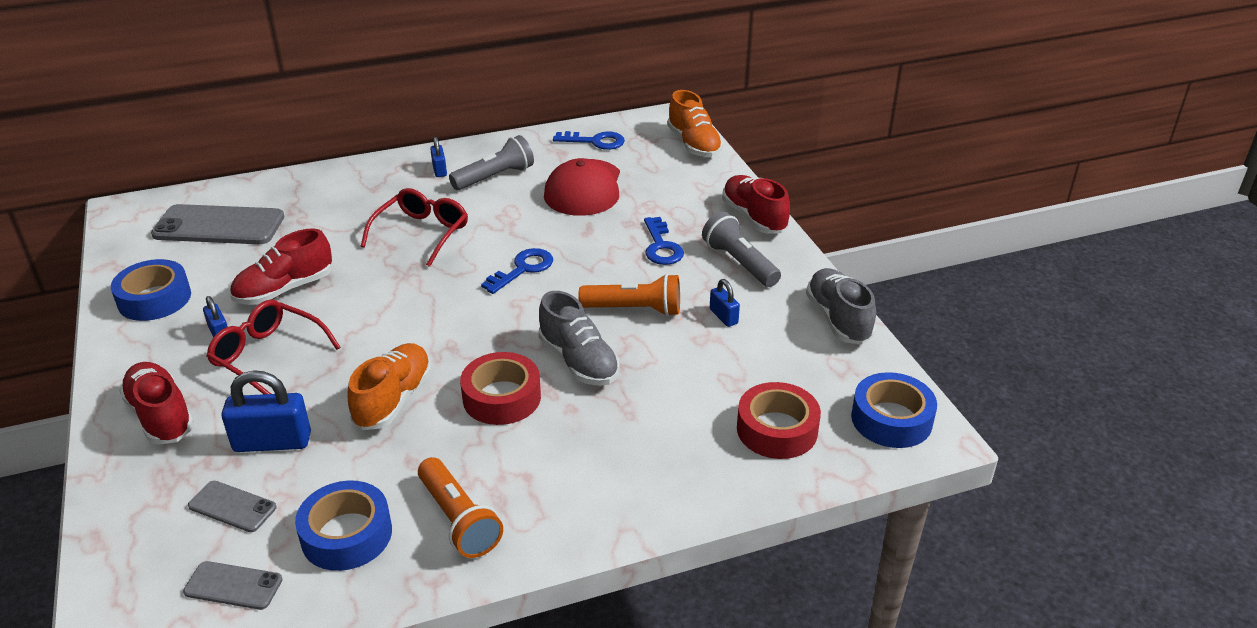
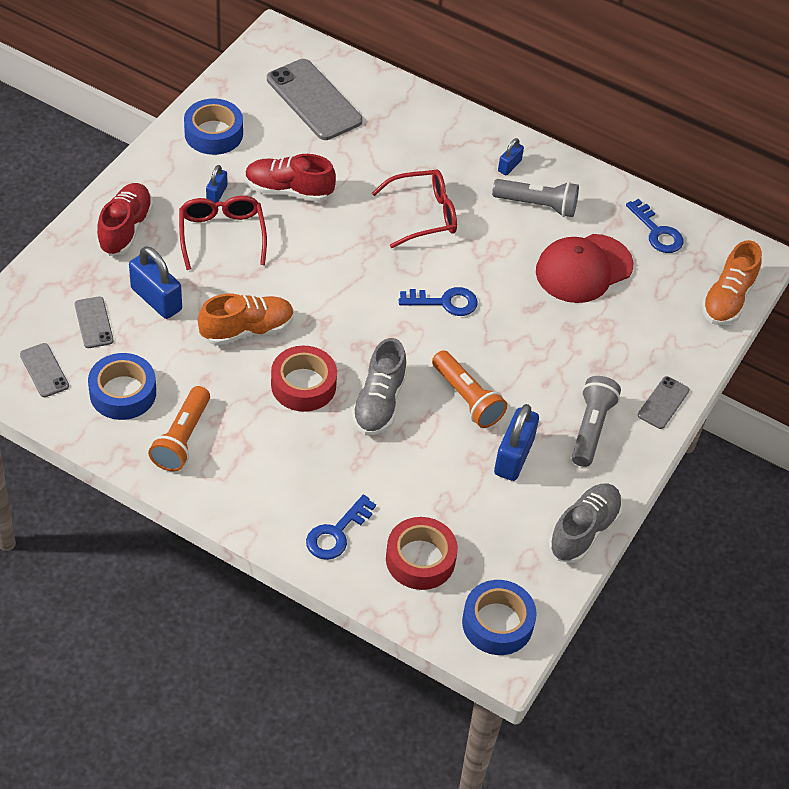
camera: 45 degrees right, 15 degrees up
blue key [644,217,684,265] -> blue key moved to [306,494,376,560]
blue padlock [710,279,740,327] -> blue padlock [494,404,539,481], size x1.84
red shoe [722,175,790,234] -> grey phone [638,376,690,429]

